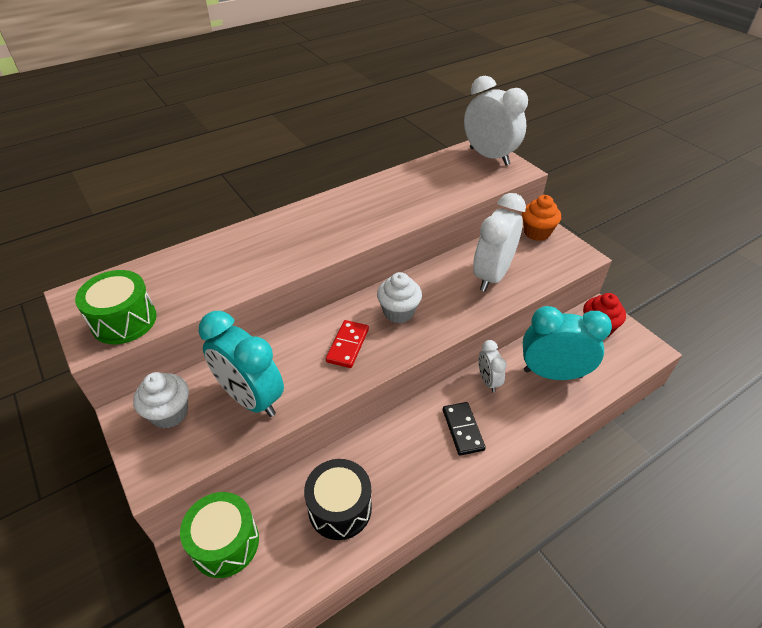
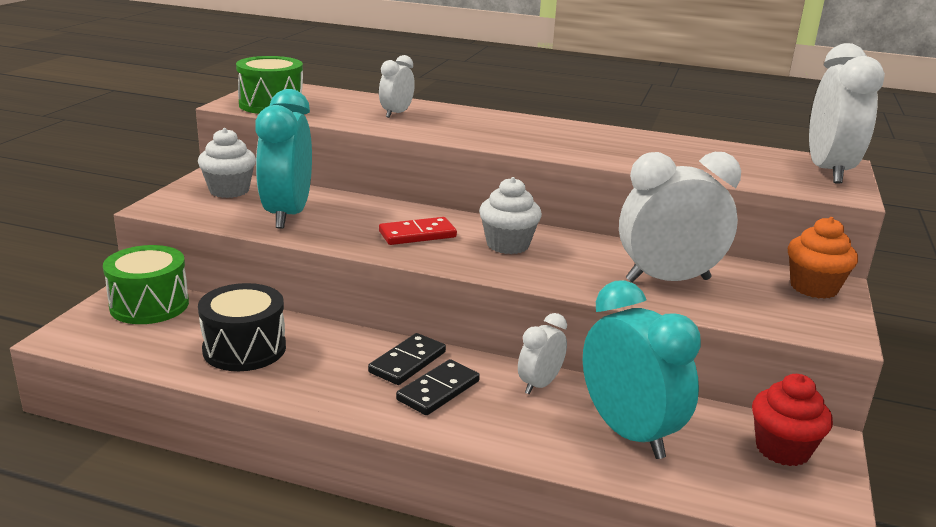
camera: 50 degrees right, 20 degrees down
none -> black domino [368,333,446,385]
none -> white clock [379,55,415,118]

